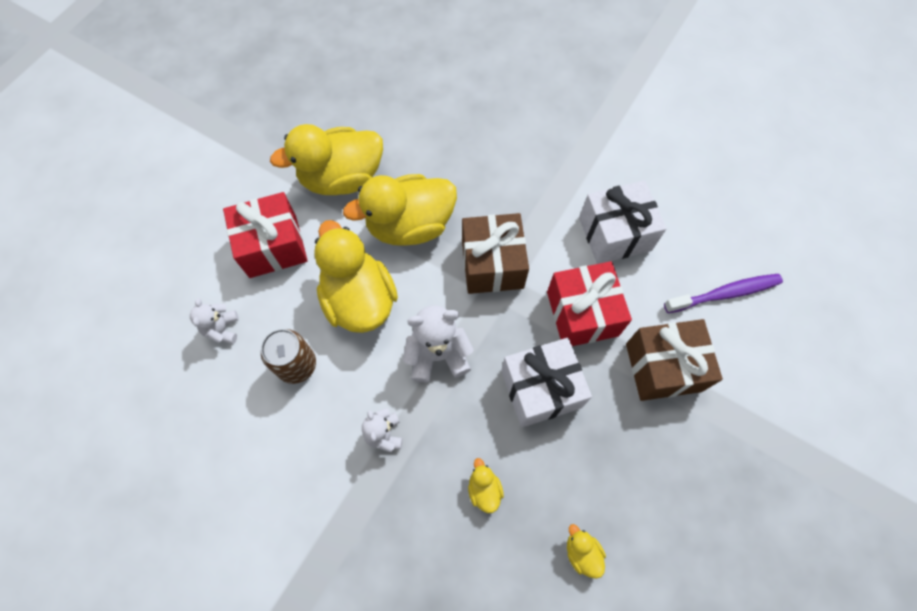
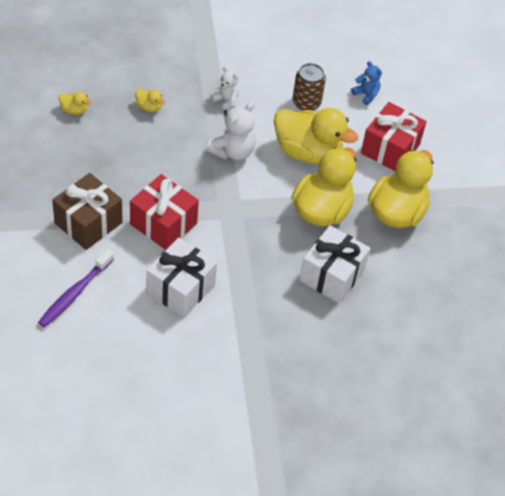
camera: 135 degrees right, 15 degrees down
white teddy bear [190,298,239,344] -> blue teddy bear [351,61,382,105]
brown gift [462,213,529,294] -> none
white gift [501,338,592,427] -> white gift moved to [299,225,371,304]

